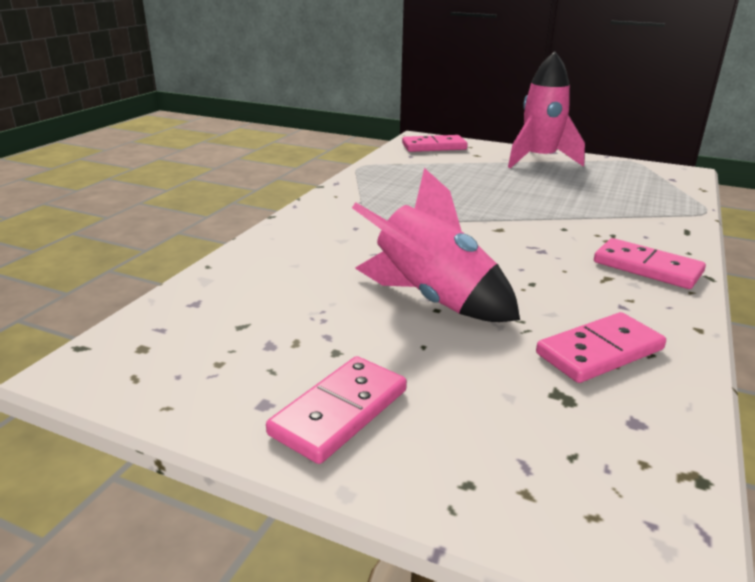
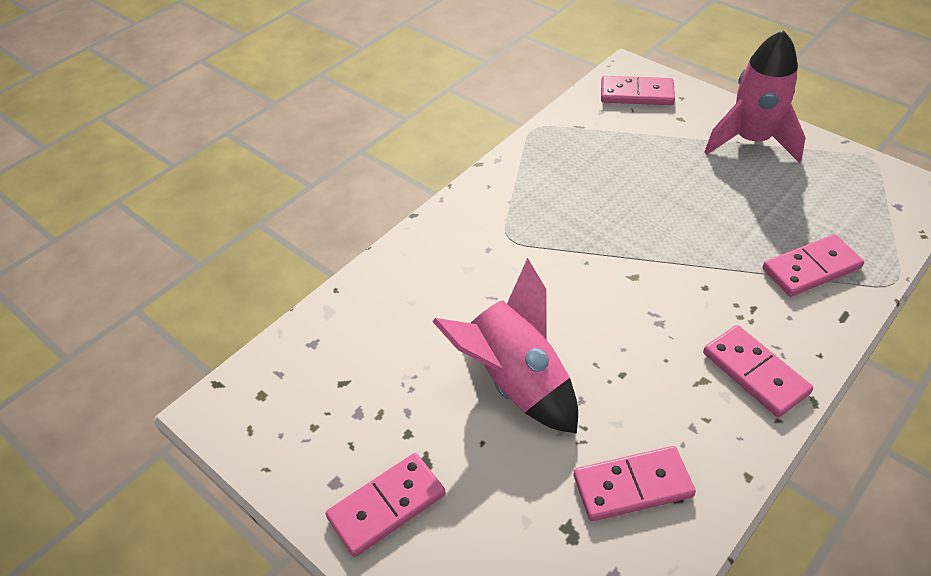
camera: 20 degrees right, 20 degrees up
none -> pink domino [763,234,864,297]

